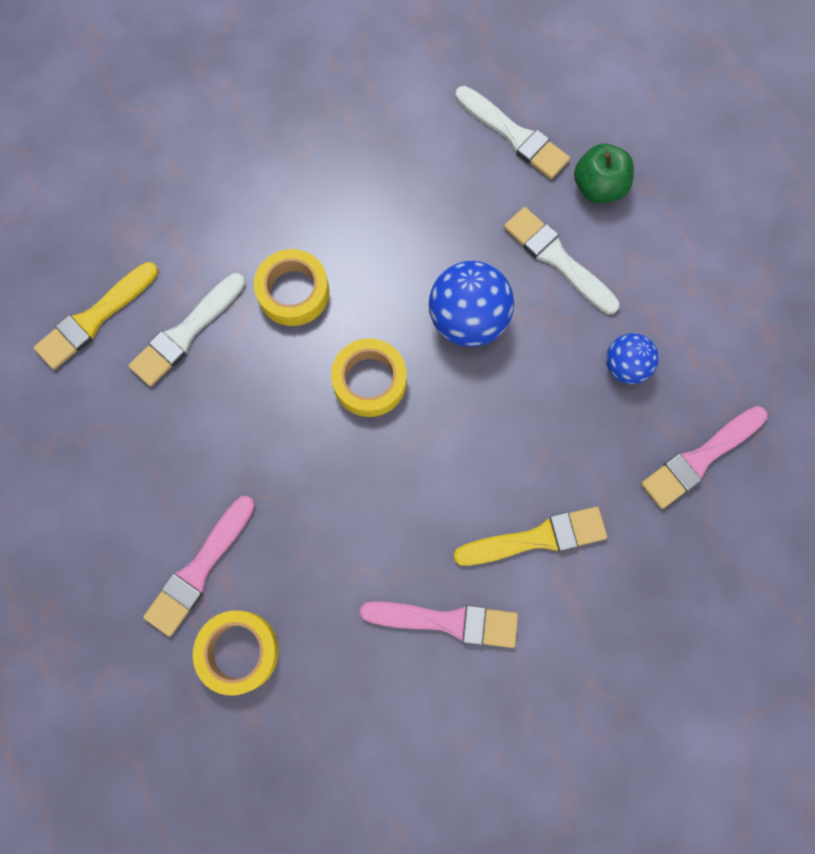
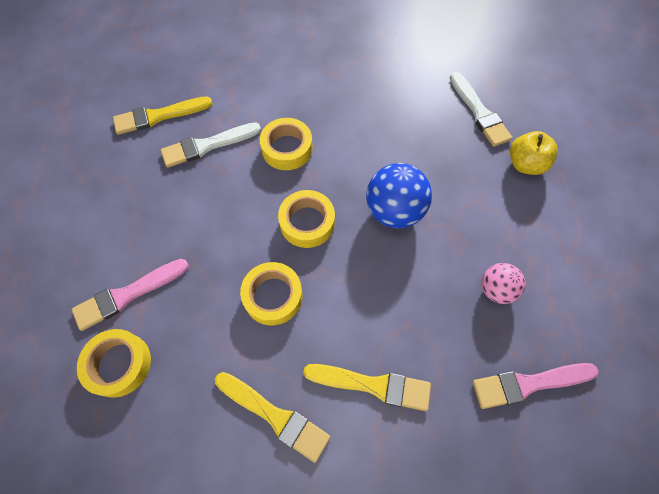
camera: 25 degrees right, 10 degrees down
pink brush [360,601,518,648] -> yellow brush [215,372,330,463]
white brush [504,207,619,314] -> none
green apple [574,144,634,204] -> yellow apple [510,131,558,175]
blue ball [606,333,659,384] -> pink ball [482,263,525,304]
none -> yellow tape [240,262,303,325]

